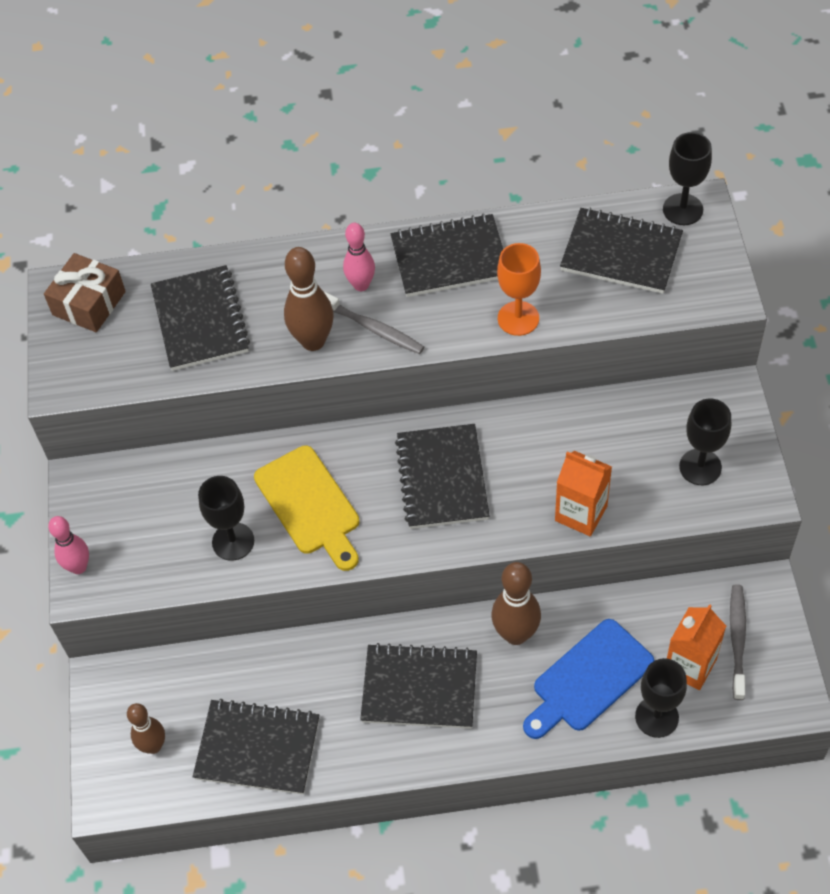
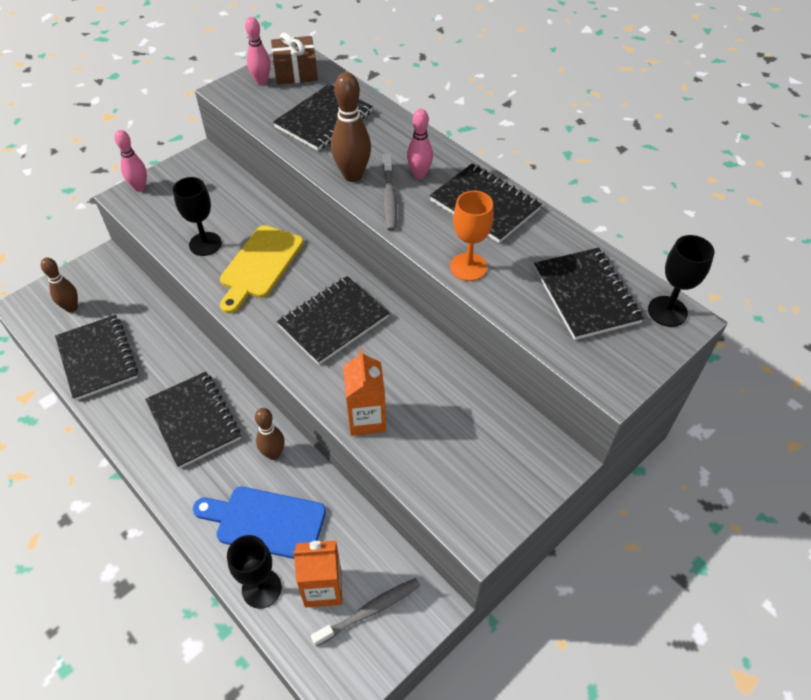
camera: 50 degrees right, 5 degrees down
brown bowling pin [492,562,541,645] -> brown bowling pin [255,408,285,460], size x0.67
black goblet [679,399,731,485] -> none
none -> pink bowling pin [245,17,271,85]

